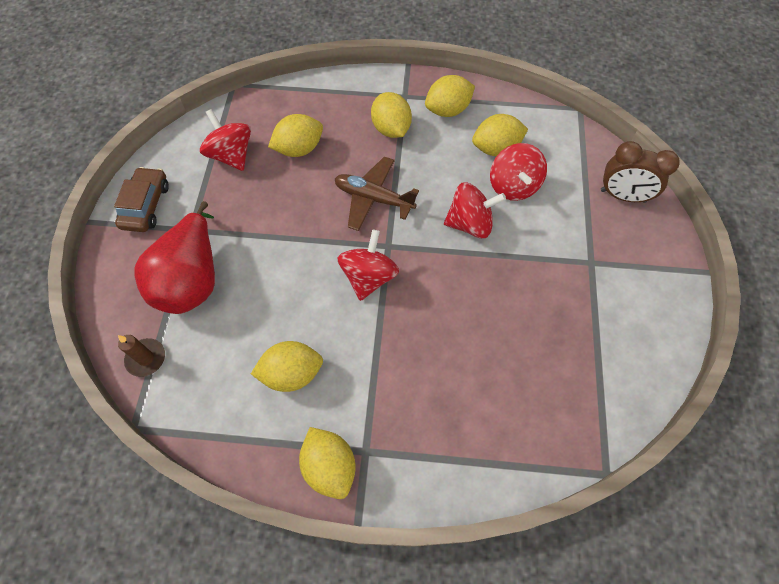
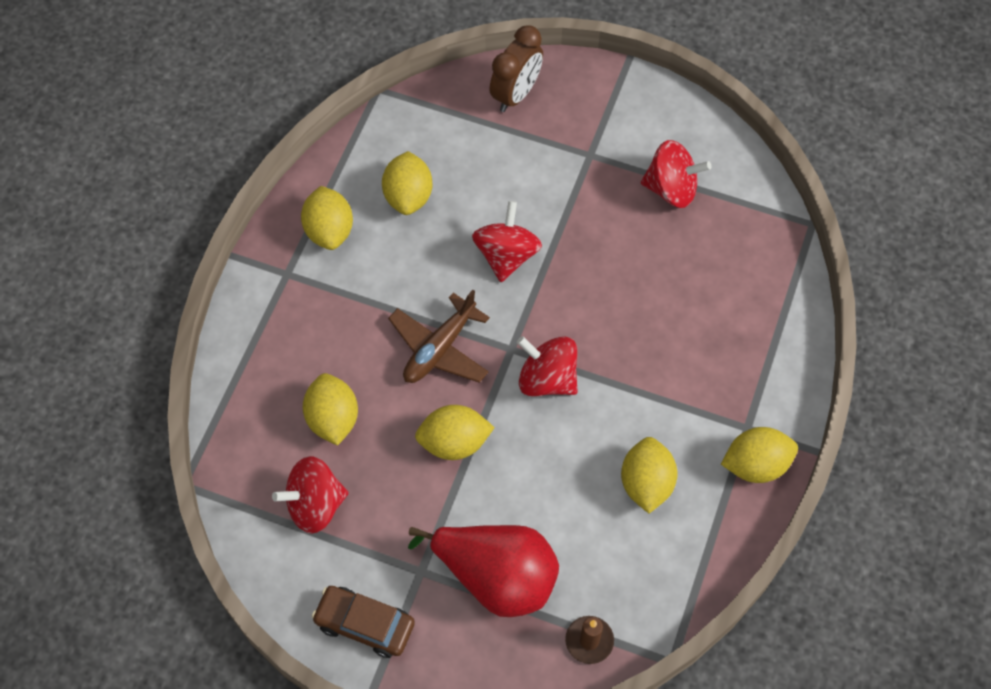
camera: 75 degrees left, 0 degrees up
yellow lemon [371,92,412,138] -> yellow lemon moved to [415,405,495,460]
red spinning top [490,143,547,201] -> red spinning top moved to [641,140,711,208]

